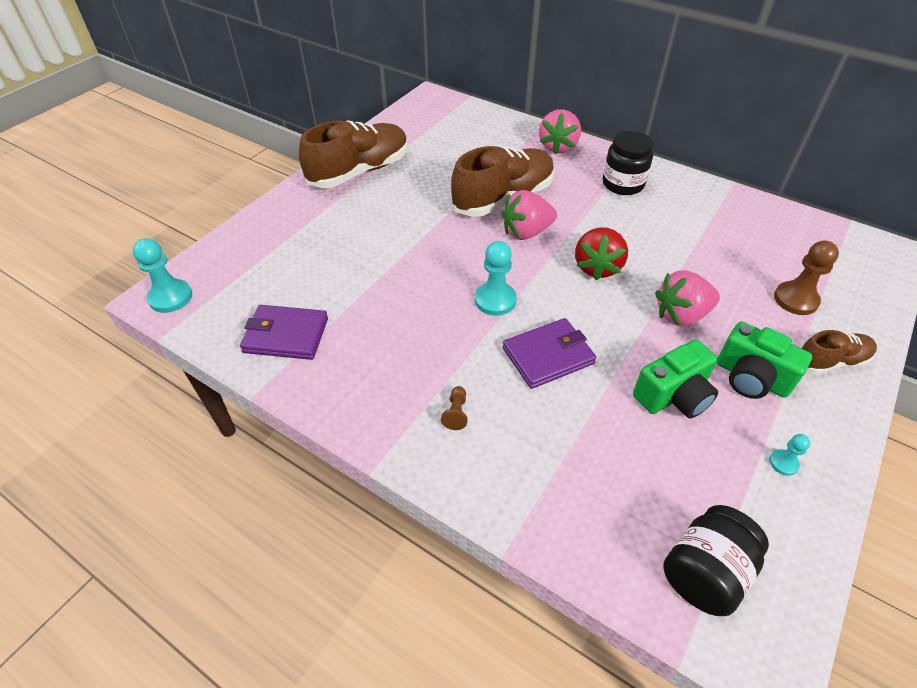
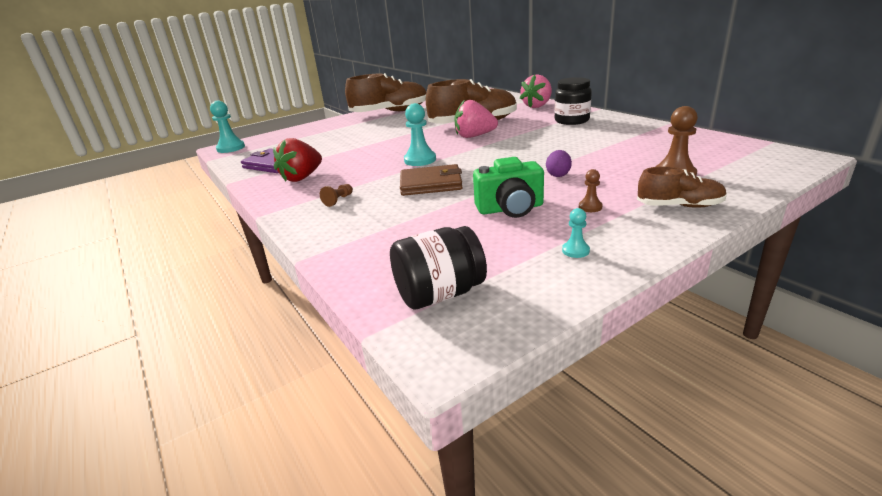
camera: 25 degrees right, 20 degrees down
purple wallet [503,318,596,389] -> brown wallet [400,164,463,196]
red strawberry [575,227,628,280] -> red strawberry moved to [273,138,322,182]
pink strawberry [655,270,720,326] -> purple egg [546,150,572,177]
green camera [717,322,812,399] -> brown pawn [579,169,603,212]

